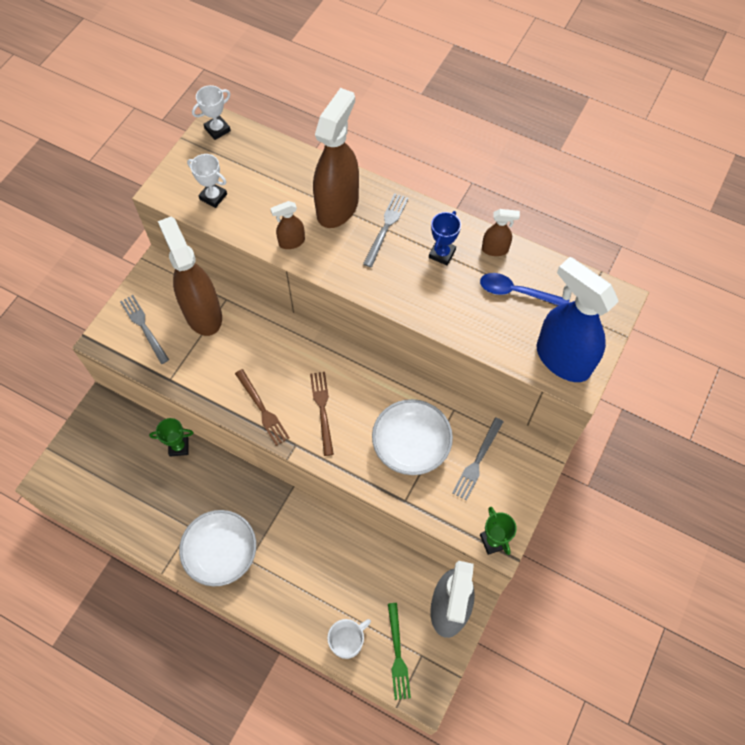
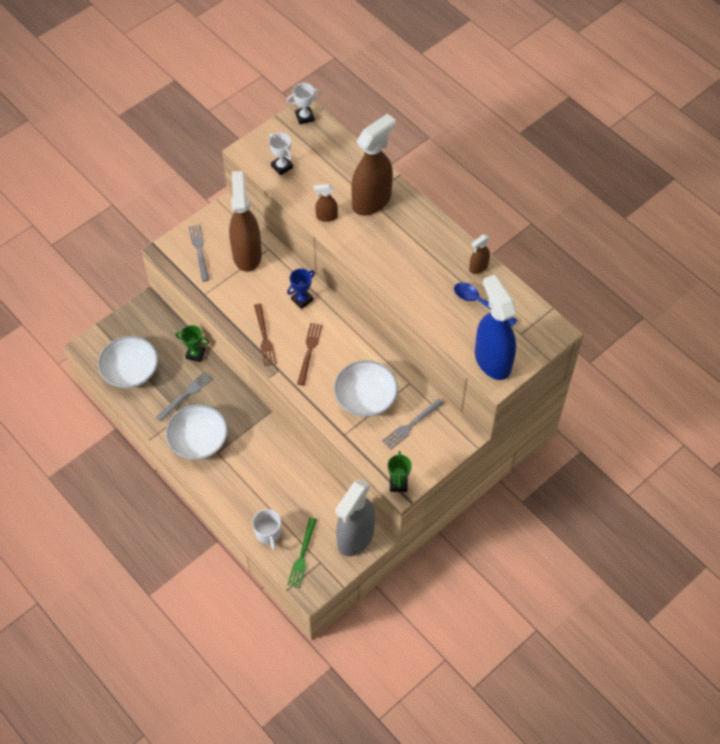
camera: 20 degrees right, 5 degrees down
white mug [327,619,371,659] -> white mug turned 90 degrees clockwise [252,509,281,550]
grey fork [363,193,409,267] -> grey fork moved to [156,371,213,422]
blue trophy [429,211,461,265] -> blue trophy moved to [287,269,315,309]
brown spray bottle [482,209,520,256] -> brown spray bottle turned 120 degrees clockwise [469,234,490,274]
none -> white bowl [98,336,158,389]

